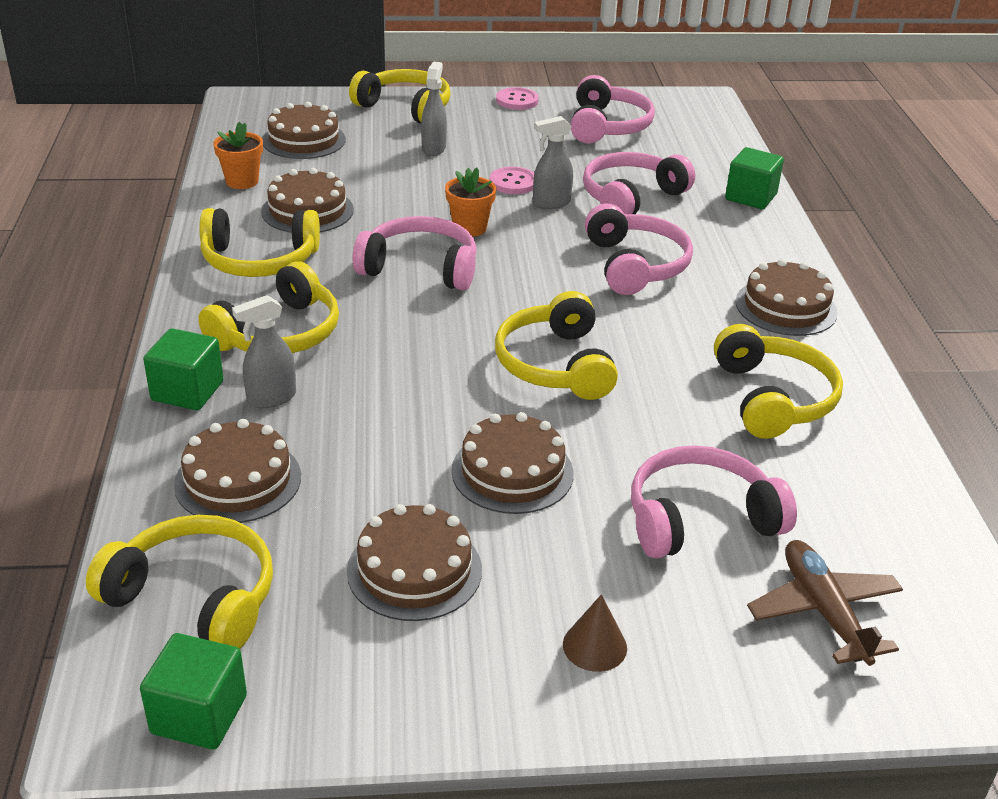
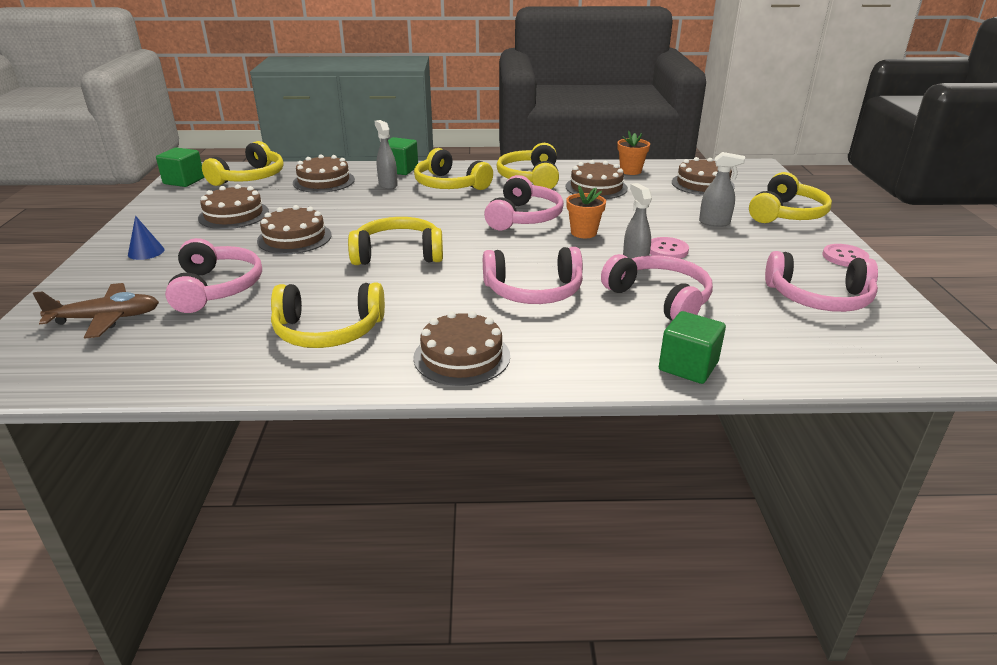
camera: 95 degrees right, 5 degrees down
brown cone [563,594,627,672] -> blue cone [128,216,165,260]

